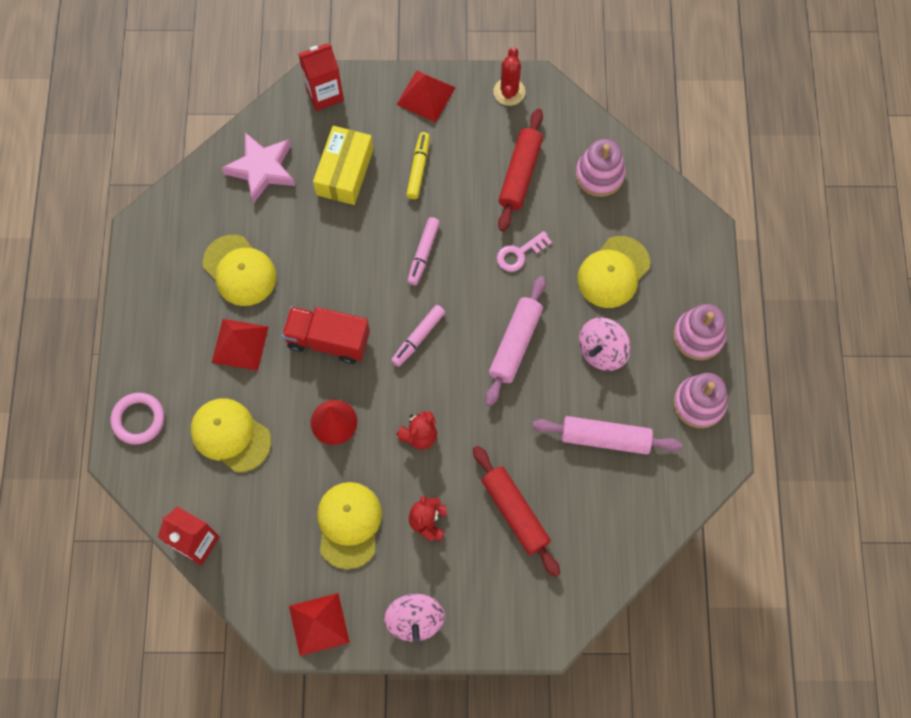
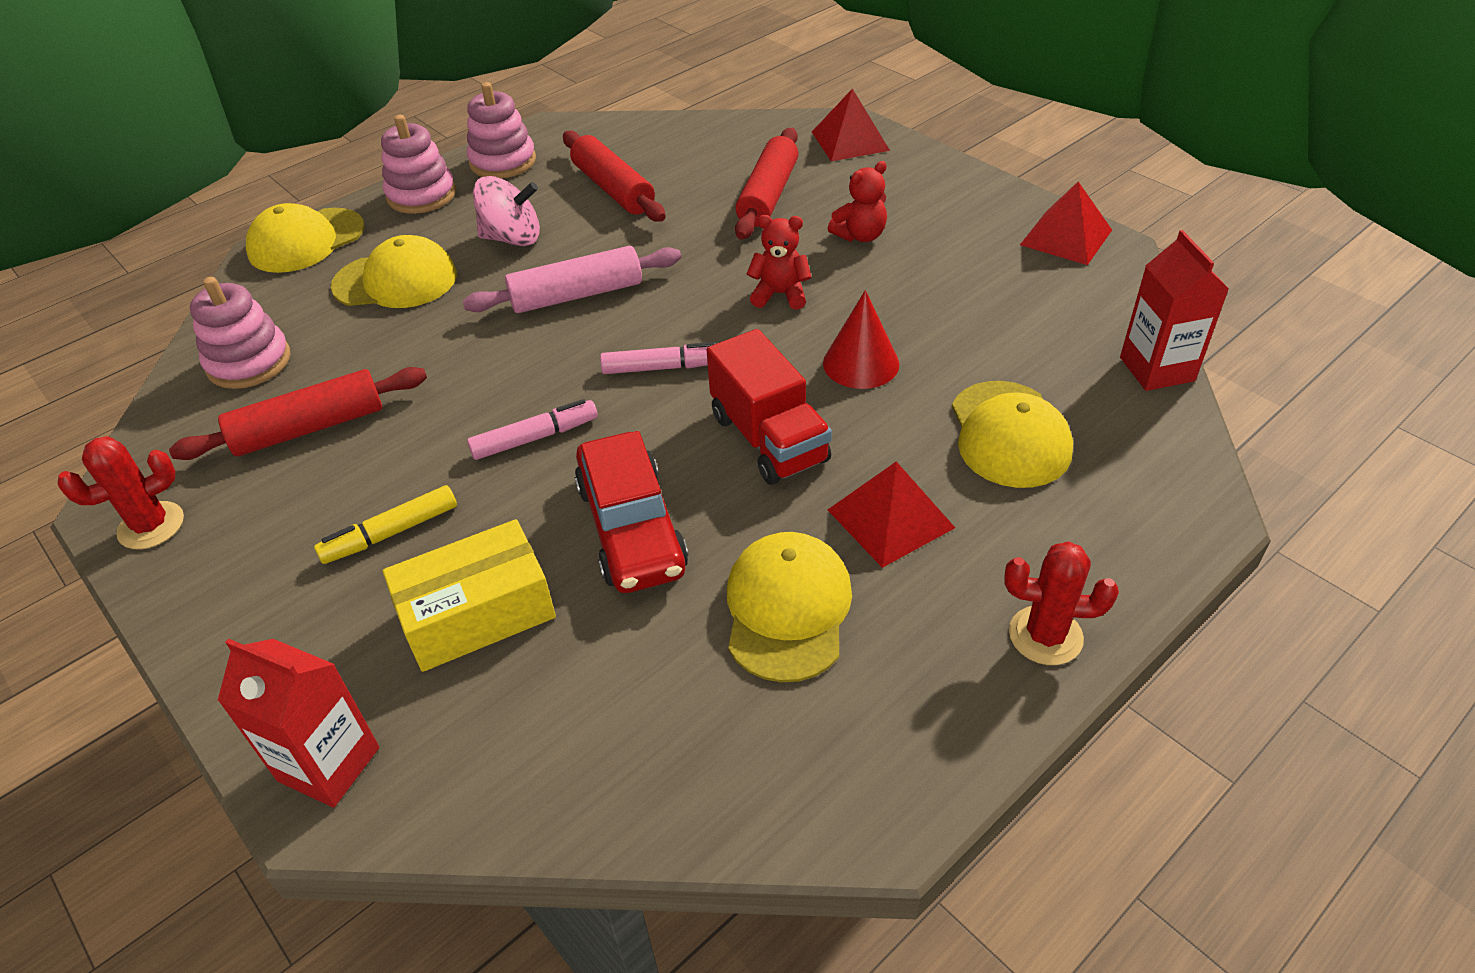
camera: 130 degrees left, 25 degrees down
pink ring [111,393,164,444] -> none
pink star [222,133,295,204] -> none
yellow cap [317,482,382,569] -> yellow cap moved to [246,203,365,273]
pink spinning top [384,594,445,643] -> none
red pyramid [396,70,456,122] -> red pyramid moved to [812,88,890,161]
pink key [497,231,552,272] -> none
pink rolling pin [532,416,682,455] -> red rolling pin [563,131,666,222]
none -> red car [574,431,688,593]
none -> red cactus [1004,541,1119,665]

